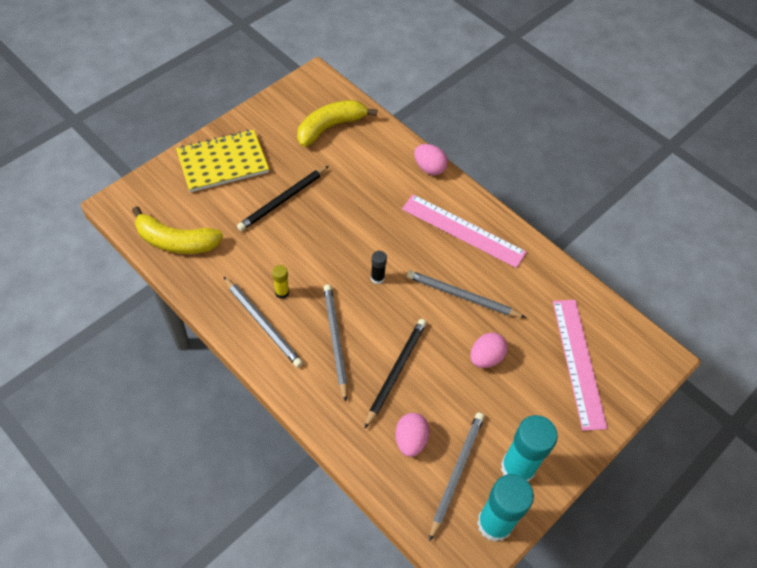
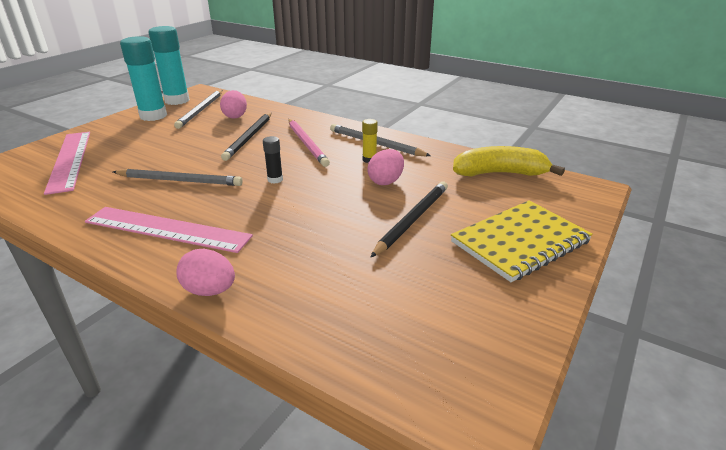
camera: 170 degrees right, 25 degrees down
yellow banana [297,100,377,147] -> none
grey pencil [323,285,348,402] -> pink pencil [288,119,330,167]
pink egg [470,333,508,368] -> pink egg moved to [367,149,404,185]

